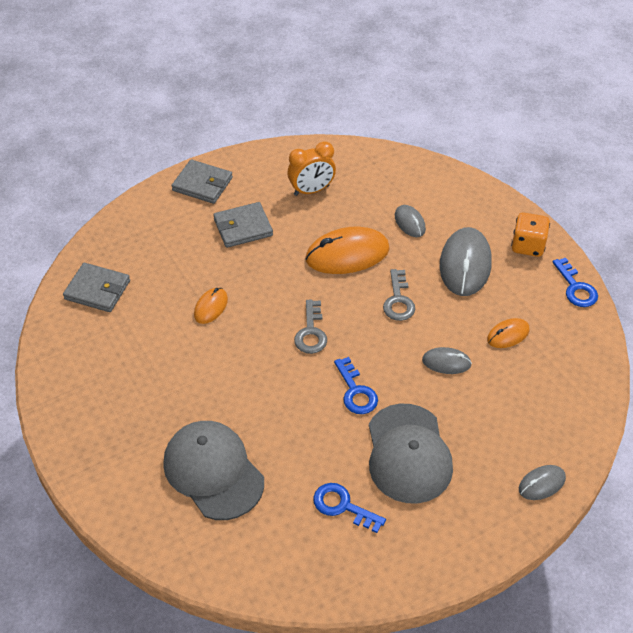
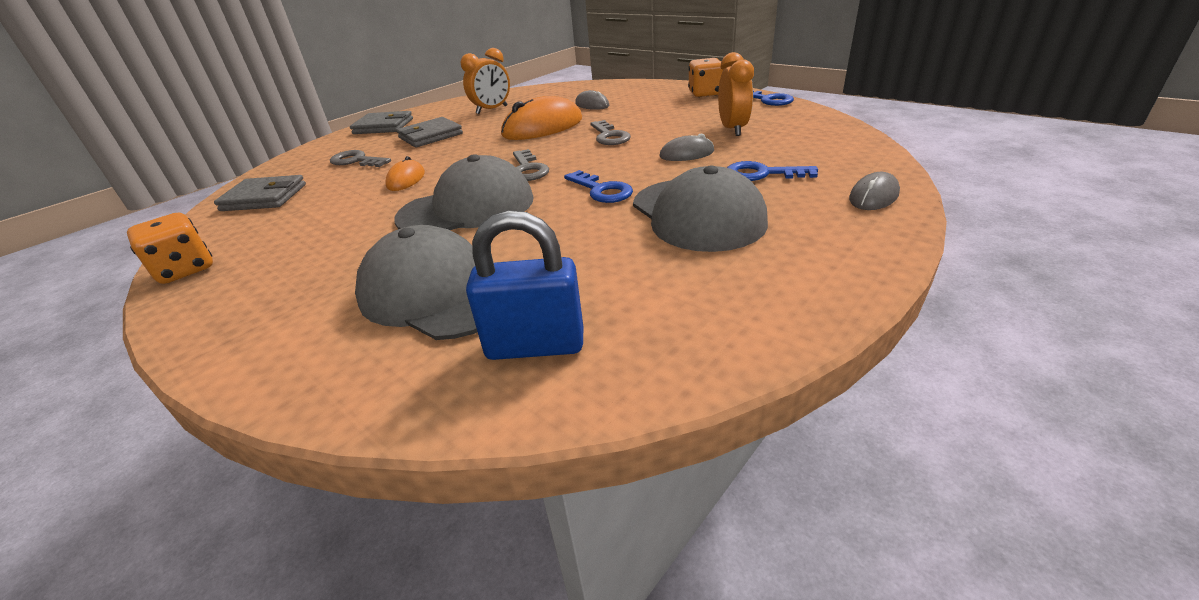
camera: 15 degrees left, 15 degrees down
blue key [313,483,386,533] -> blue key moved to [727,161,818,181]
grey mouse [440,227,492,296] -> none
orange mouse [487,318,530,348] -> orange clock [718,52,754,136]
none -> orange dice [127,213,213,284]
none -> grey key [330,150,391,167]
none -> grey cap [394,154,534,230]
none -> blue padlock [466,210,583,360]

